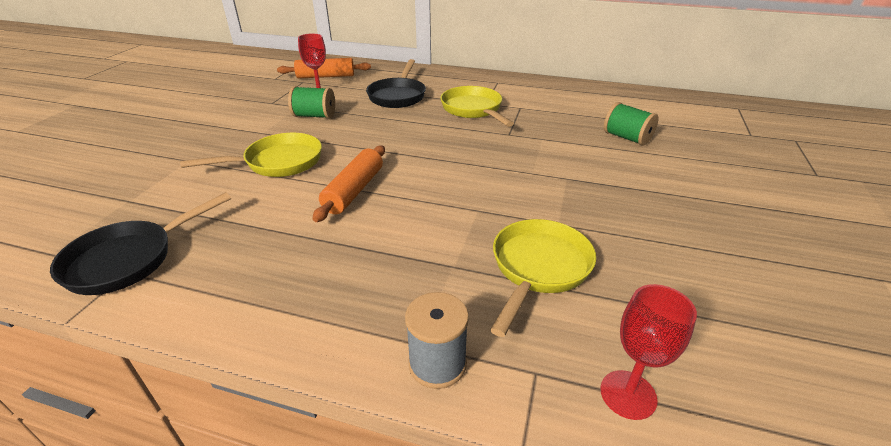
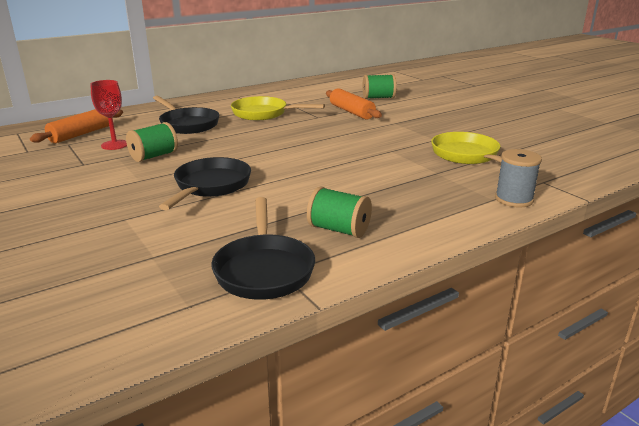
camera: 50 degrees left, 10 degrees down
yellow pan [180,133,322,177] -> black pan [159,157,251,210]
orange rolling pin [313,145,385,222] -> orange rolling pin moved to [326,88,382,119]
red goblet [600,284,697,420] -> none
none -> green spool [307,187,372,238]

